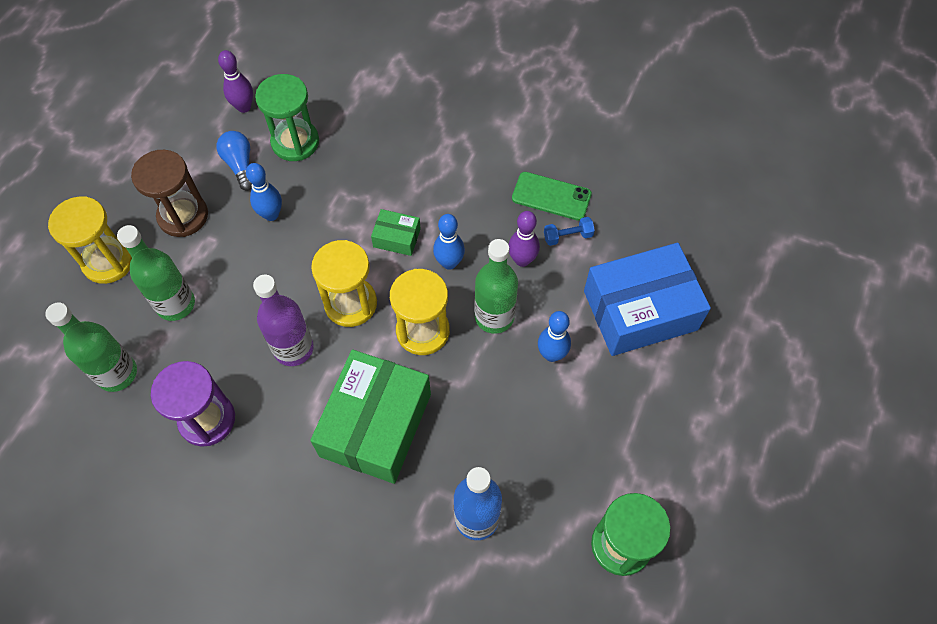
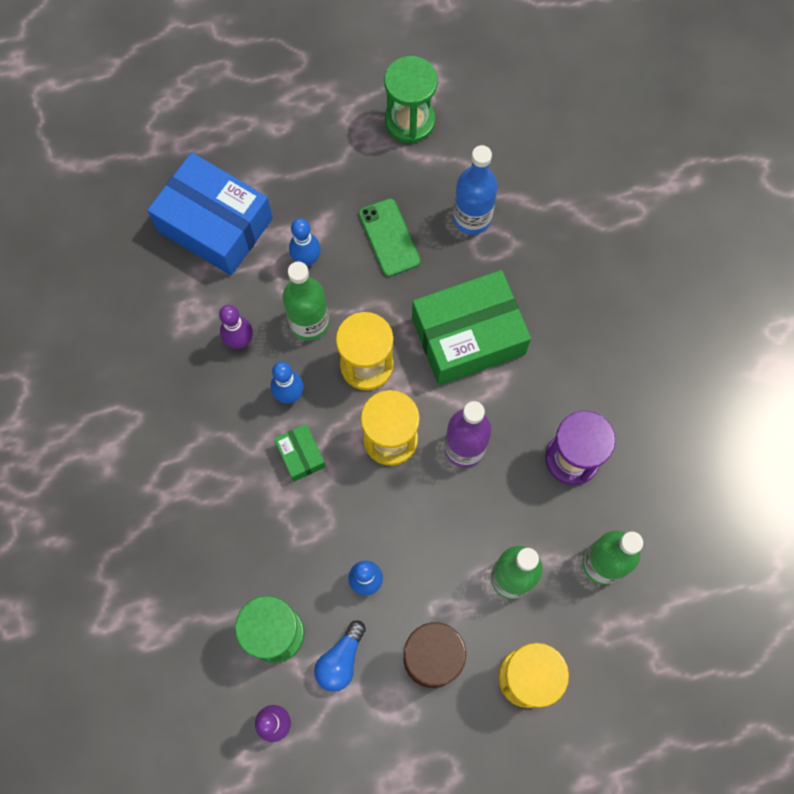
camera: 130 degrees left, 10 degrees up
green phone [512,172,592,221] -> green phone moved to [359,198,421,277]
blue dumbbell [544,217,595,246] -> none

